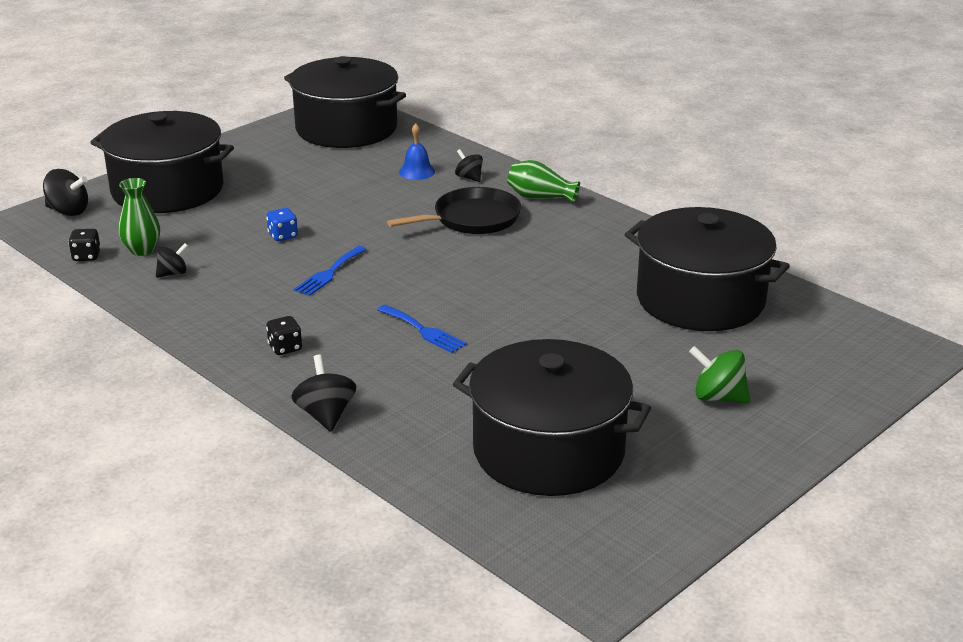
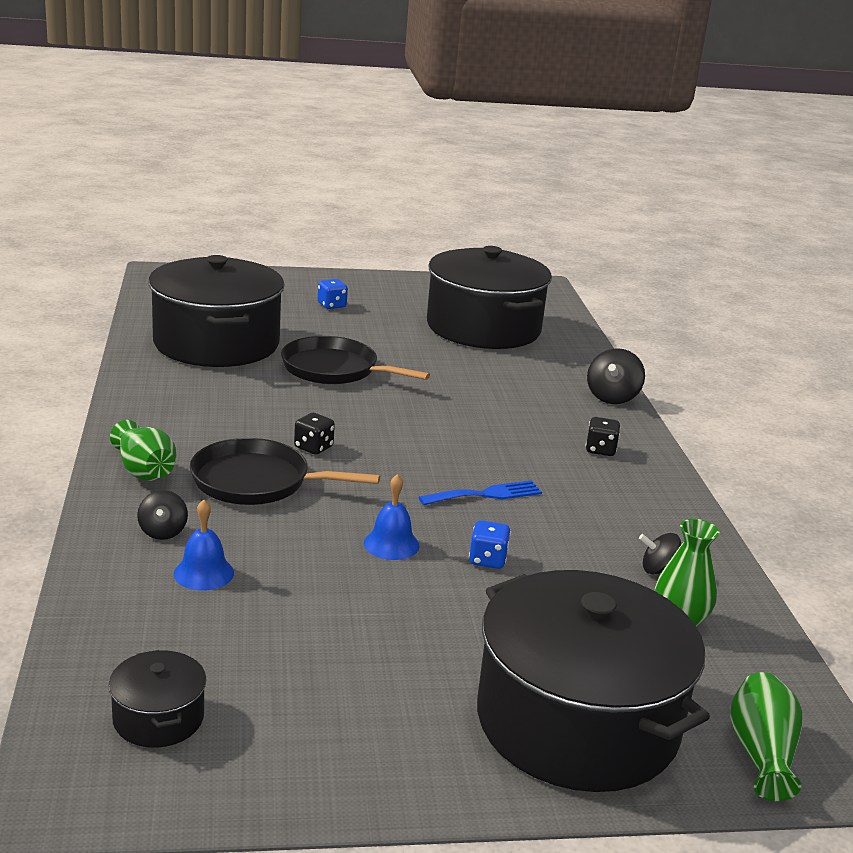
camera: 145 degrees left, 5 degrees down
black spinning top [43,169,88,216] -> green vase [730,672,803,801]
black dice [68,229,101,261] -> black dice moved to [294,413,335,455]
black pot [284,56,406,148] -> black pot [108,650,207,748], size x0.42
blue fork [377,305,467,353] -> none
green spinning top [689,346,750,404] -> blue dice [318,279,348,309]
none -> black pan [281,336,430,384]
none -> blue bell [364,474,420,560]

